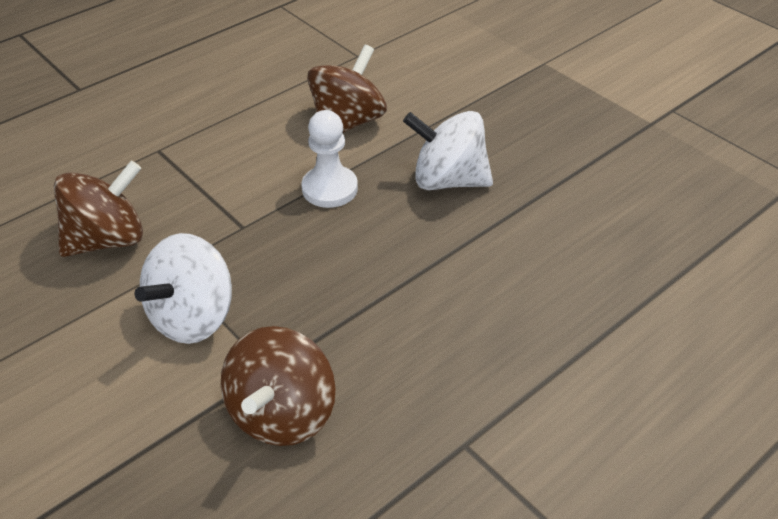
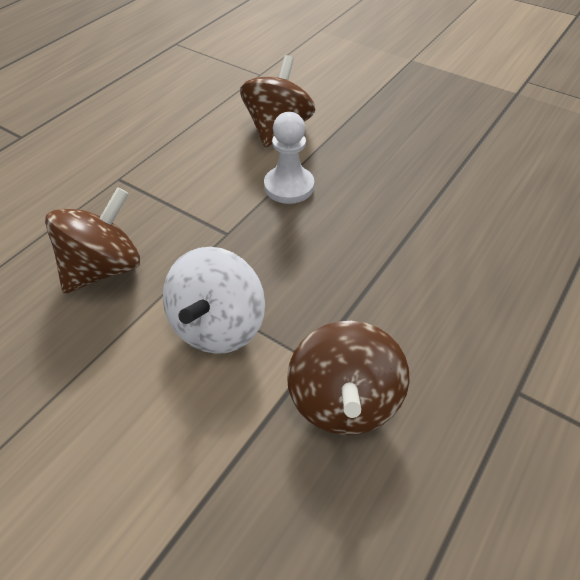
camera: 15 degrees left, 5 degrees up
white spinning top [403,111,493,190] -> none

